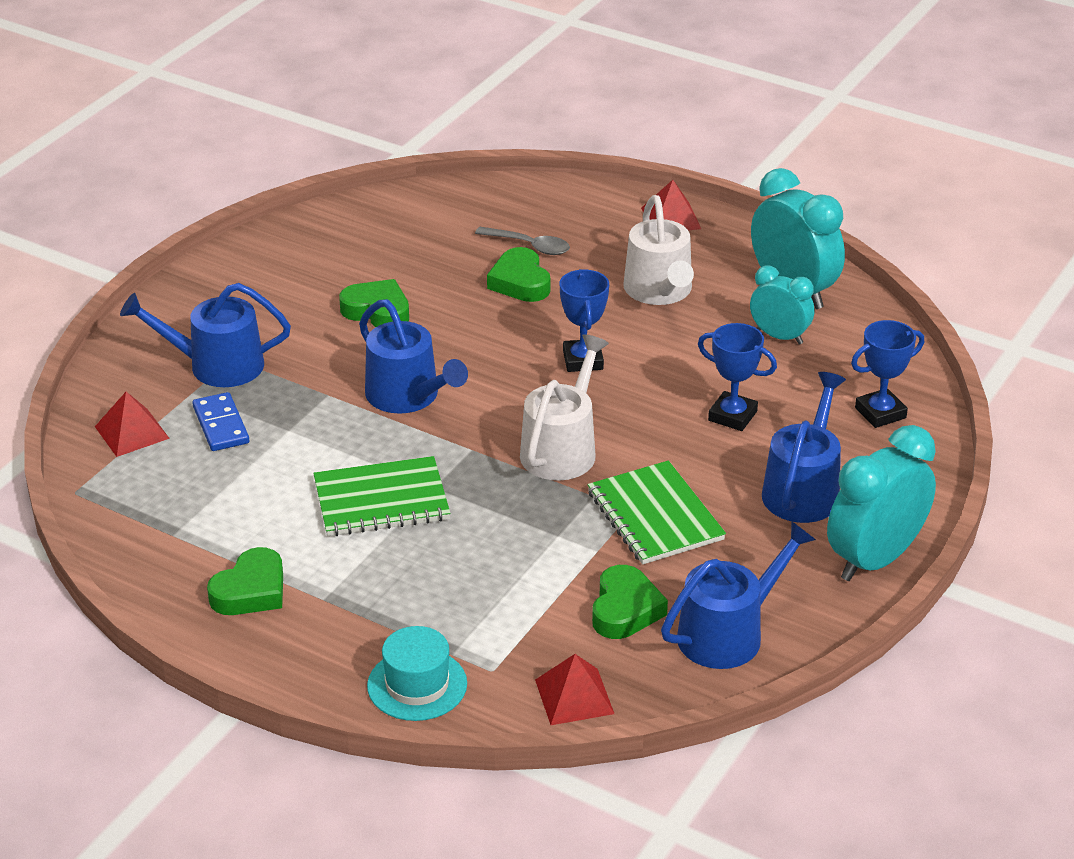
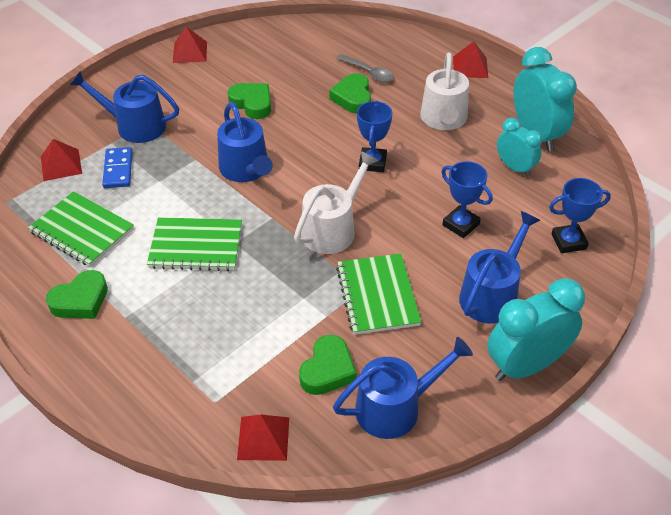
camera: 15 degrees right, 10 degrees up
turquoise hat [367,626,467,721] -> none
none -> green notebook [28,191,134,267]
none -> red pyramid [173,27,207,63]

